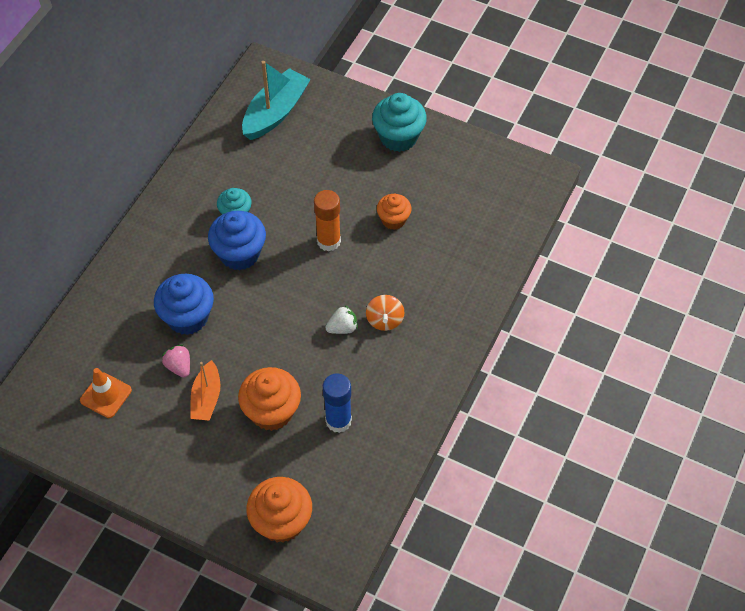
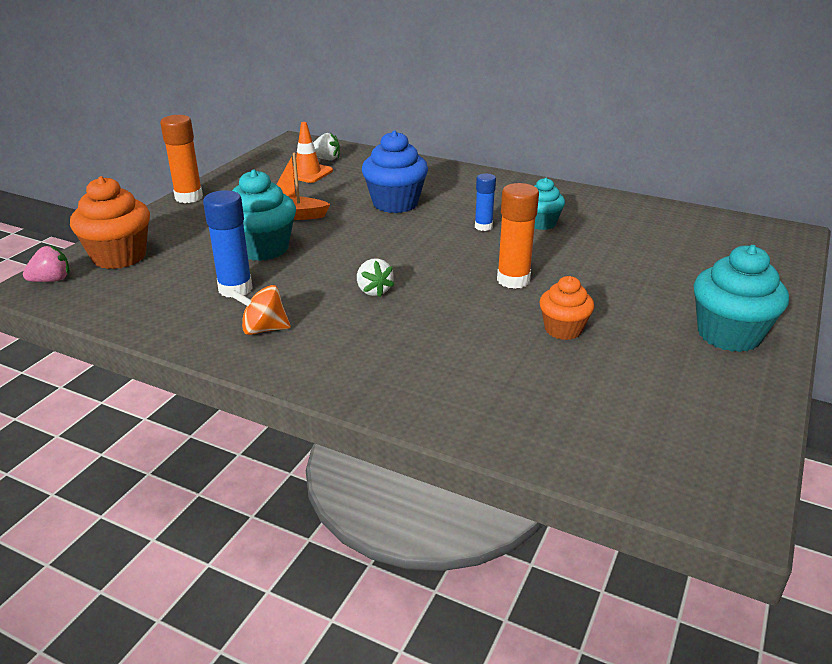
camera: 90 degrees right, 25 degrees down
pink strawberry [162,345,190,377] -> pink strawberry moved to [23,245,70,282]
blue cupcake [208,211,266,270] -> blue glue stick [475,173,496,231]
orange cupcake [238,367,301,431] -> turquoise cupcake [232,169,296,261]
turquoise boat [242,61,311,140] -> none
orange spinning top [366,295,404,331] -> orange spinning top moved to [230,285,291,335]
none -> orange glue stick [160,115,203,203]
none -> white strawberry [313,133,340,161]

